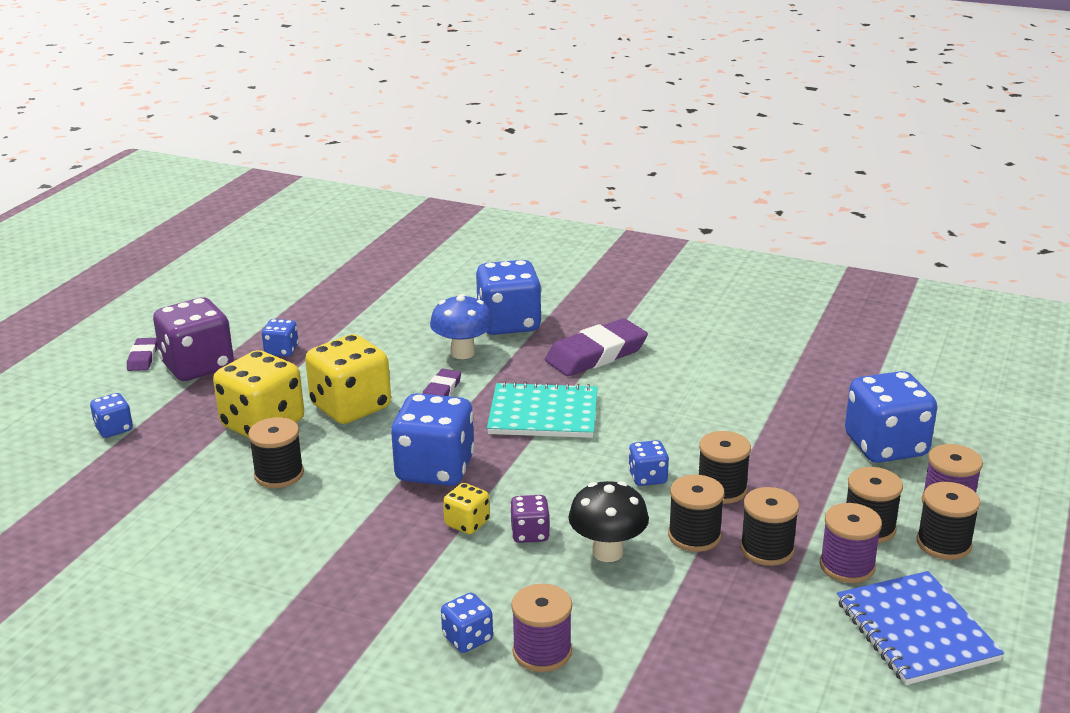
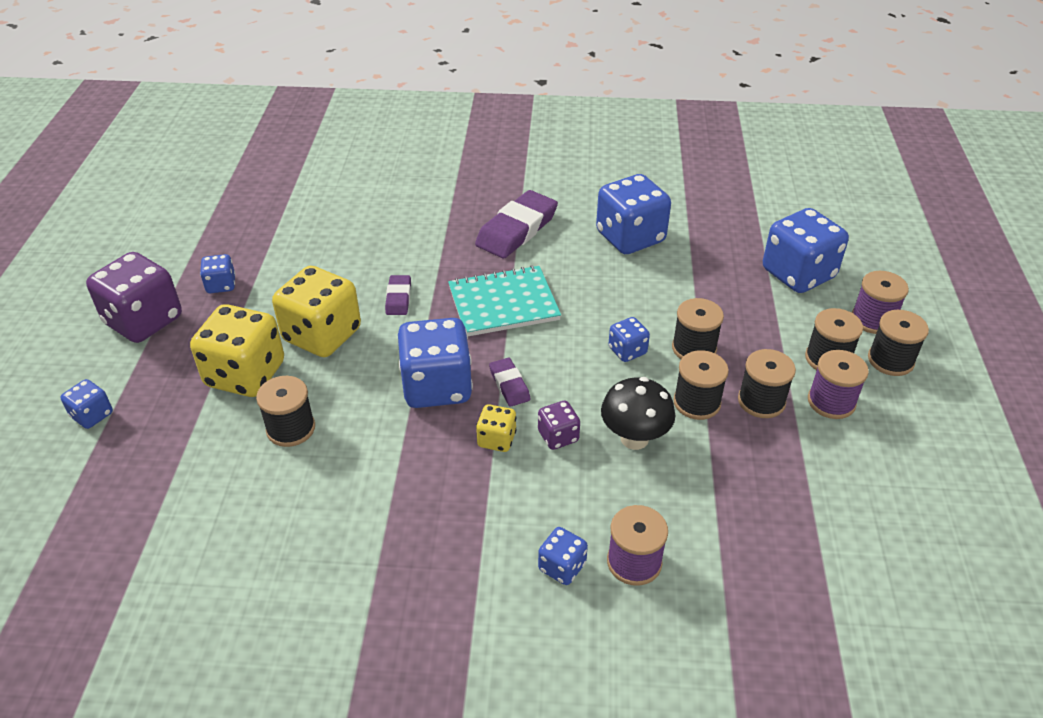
camera: 20 degrees left, 15 degrees up
purple eraser [127,338,158,371] -> purple eraser moved to [489,358,531,407]
blue mushroom [430,294,493,359] -> none
blue dice [476,260,542,335] -> blue dice moved to [596,174,671,254]
blue notebook [837,571,1004,685] -> none

